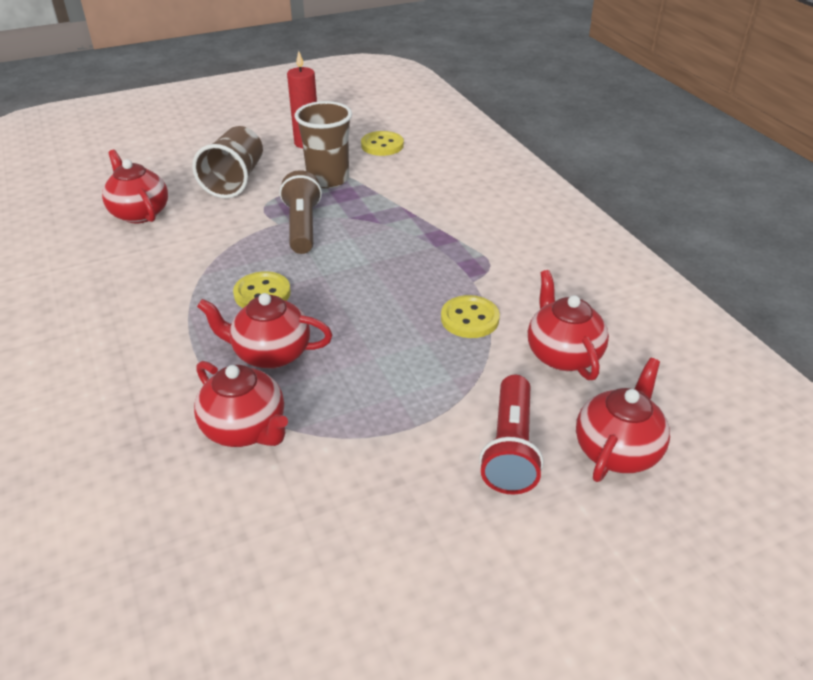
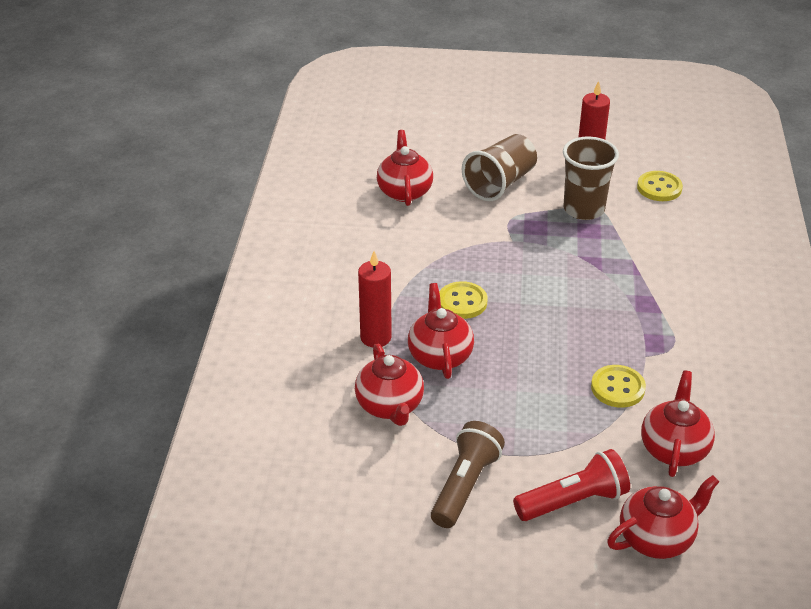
camera: 30 degrees right, 0 degrees up
red teapot [197,293,332,369] -> red teapot turned 45 degrees clockwise [408,283,474,379]
brown flashlight [280,170,322,254] -> brown flashlight moved to [431,421,505,528]
red flashlight [479,375,544,495] -> red flashlight turned 150 degrees counterclockwise [513,449,630,521]
none -> red candle [358,251,392,347]

